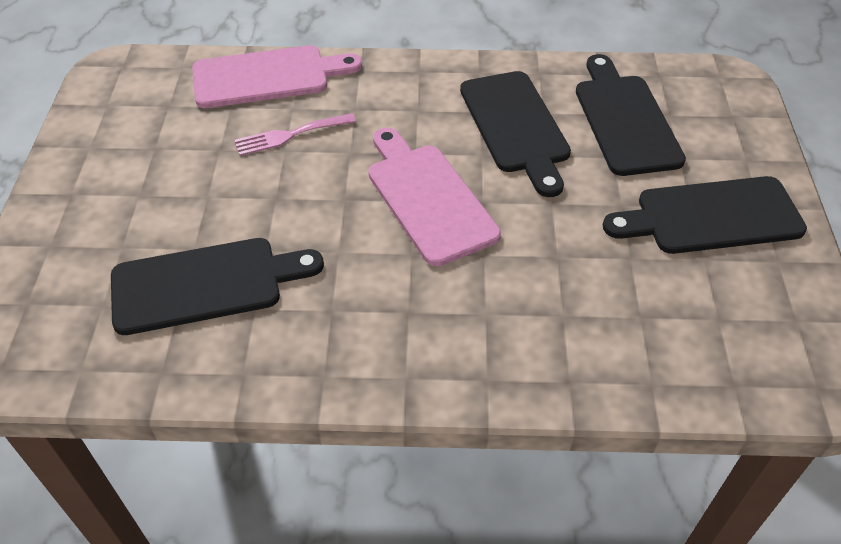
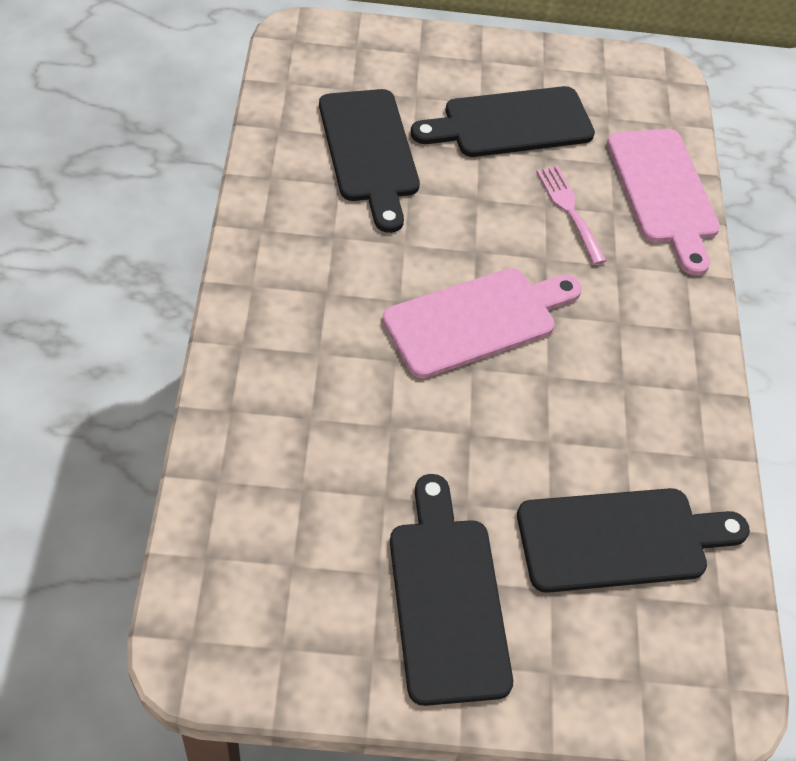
camera: 85 degrees right, 5 degrees up
black cutting board [460,71,571,197] -> black cutting board moved to [411,86,595,157]

